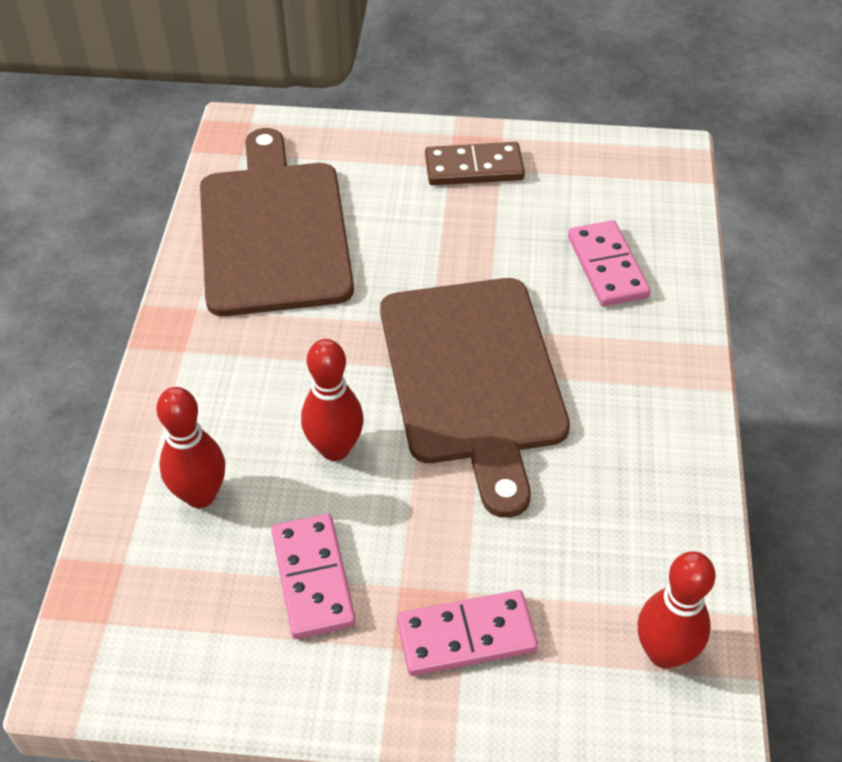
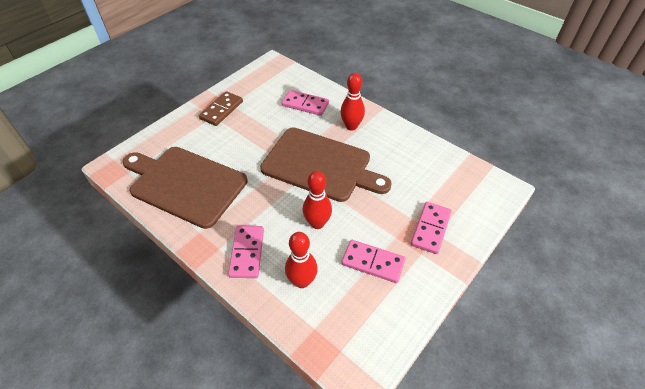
camera: 55 degrees left, 0 degrees up
red bowling pin [637,551,716,669] -> red bowling pin moved to [340,73,365,131]
none -> pink domino [228,226,264,278]

